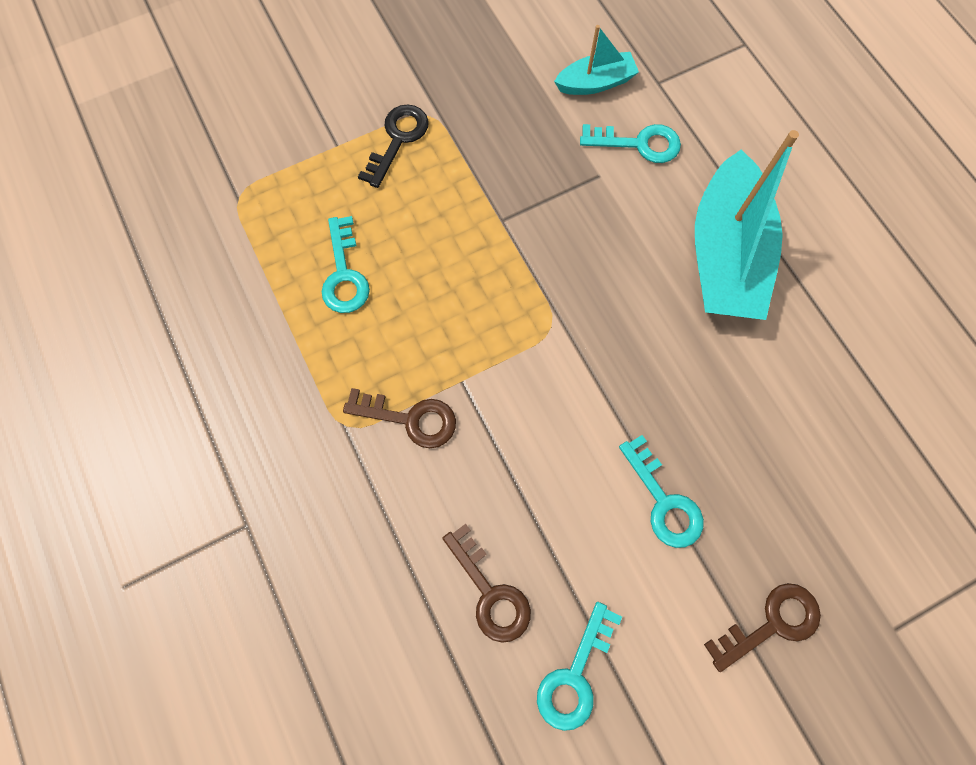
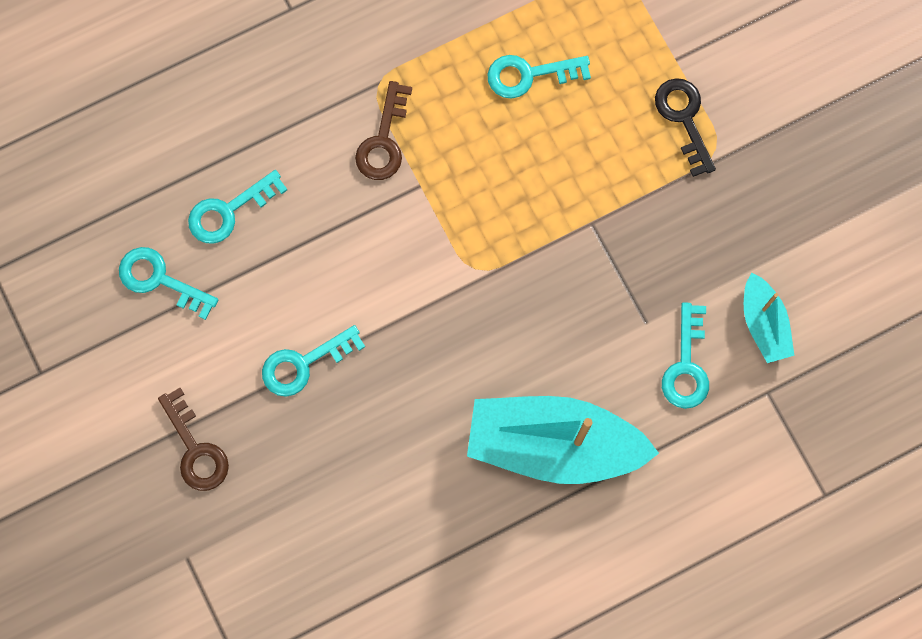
camera: 90 degrees right, 5 degrees up
black key [358,104,429,188] -> black key turned 135 degrees counterclockwise [655,78,716,177]
brown key [442,524,531,643] -> turquoise key [188,170,287,244]

